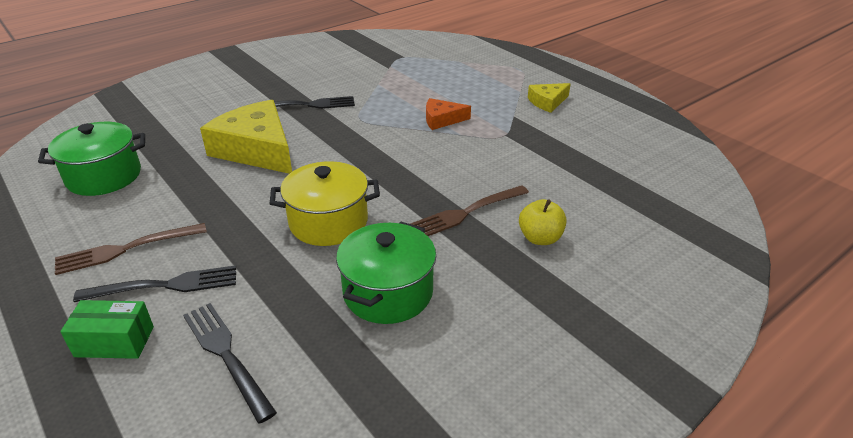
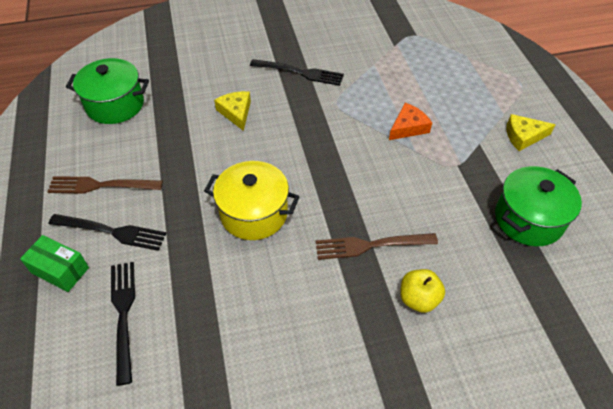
camera: 25 degrees right, 15 degrees up
yellow cheese [200,100,292,174] -> yellow cheese [214,91,251,131], size x0.50
green pot [336,221,436,324] -> green pot moved to [495,166,582,246]
orange cheese [426,98,471,130] -> orange cheese turned 120 degrees clockwise [389,103,432,140]

